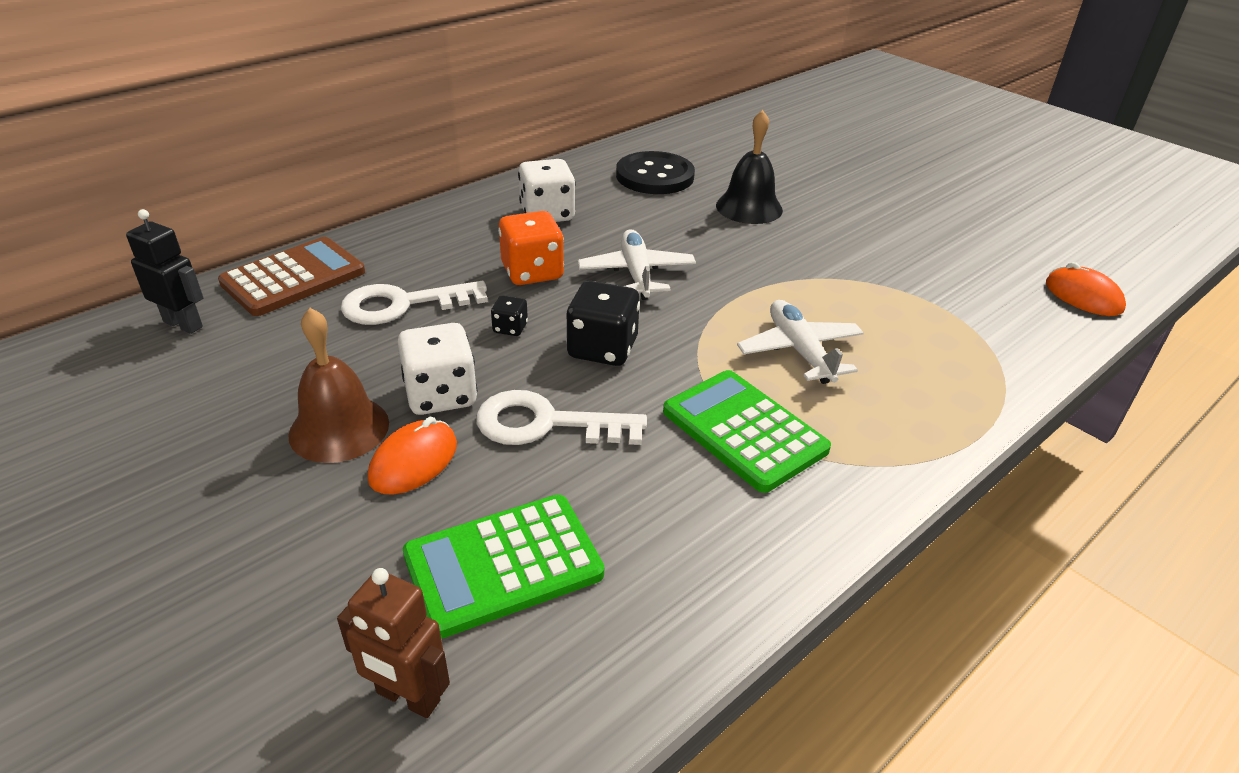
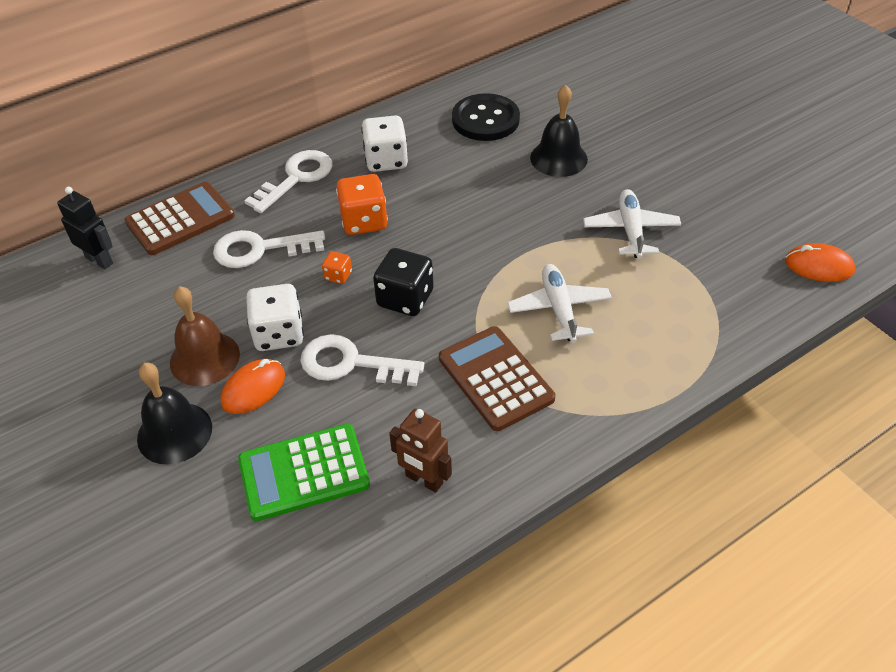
camera: 10 degrees right, 10 degrees up
brown robot [337,568,450,718] -> brown robot moved to [389,409,452,493]
black dice [491,295,528,336] -> orange dice [322,251,352,284]
white plane [578,229,696,300] -> white plane moved to [583,189,681,259]
green calculator [663,370,831,493] -> brown calculator [439,326,555,431]
orange mouse [1046,262,1126,316] -> orange mouse turned 45 degrees counterclockwise [785,243,855,282]
none -> black bell [137,363,212,465]
none -> white key [244,150,333,213]

